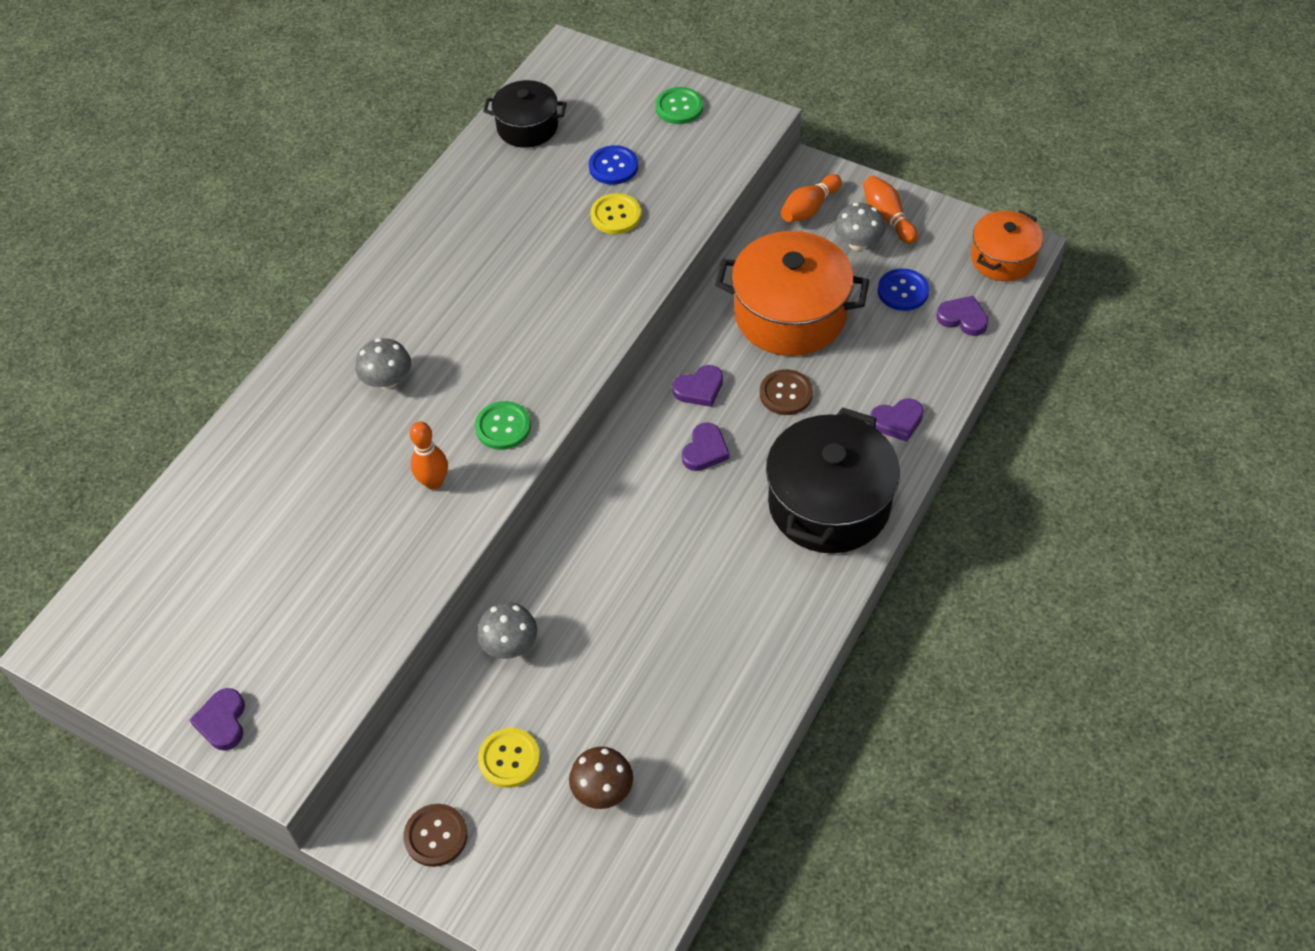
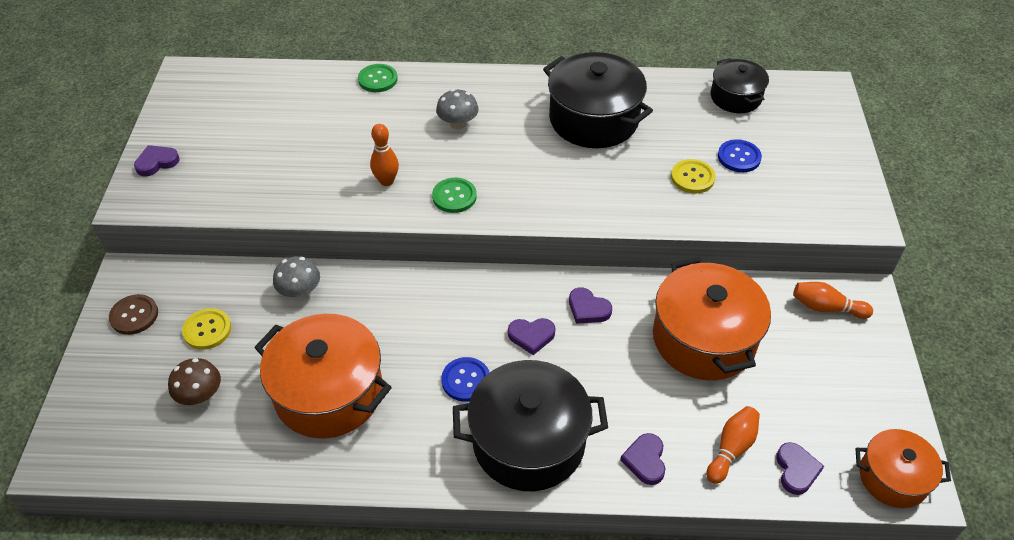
camera: 60 degrees right, 5 degrees down
green button [655,87,703,124] -> green button moved to [358,64,398,92]
brown button [760,369,813,415] -> none
grey mushroom [834,203,886,250] -> none
orange bowling pin [863,176,918,244] -> orange bowling pin moved to [707,406,760,484]
purple heart [870,398,924,442] -> purple heart turned 45 degrees clockwise [620,433,666,485]
blue button [878,269,929,311] -> blue button moved to [441,357,490,402]
none -> orange pot [254,314,392,438]
none -> black pot [543,52,653,148]

